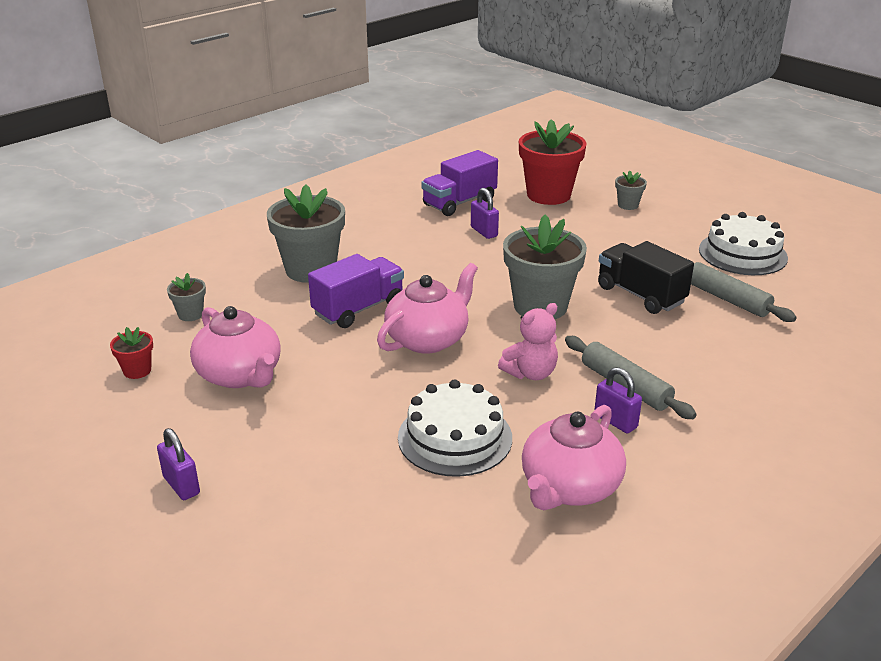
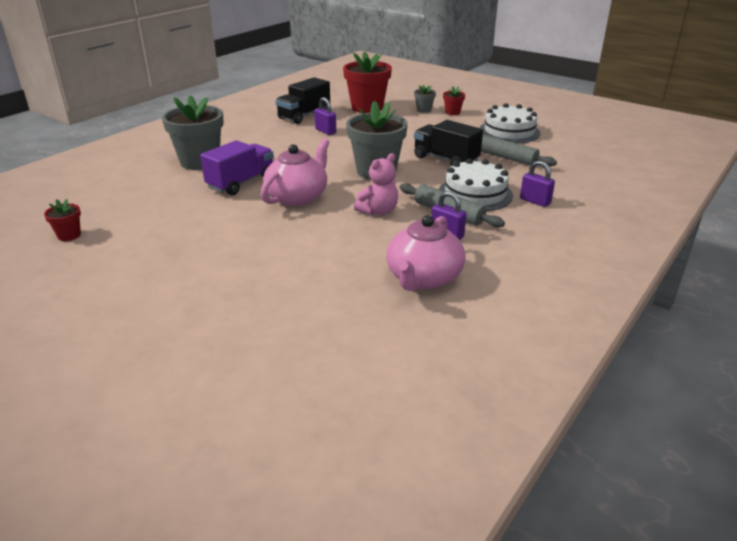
camera: 10 degrees left, 0 degrees up
purple padlock [157,428,200,500] -> purple padlock moved to [520,161,555,207]
grey flower pot [167,273,206,321] -> none
pink teapot [190,306,281,388] -> none
white cake [398,379,512,477] -> white cake moved to [439,158,513,211]
purple truck [421,150,498,216] -> black truck [275,77,330,124]
none -> red flower pot [443,86,465,115]

